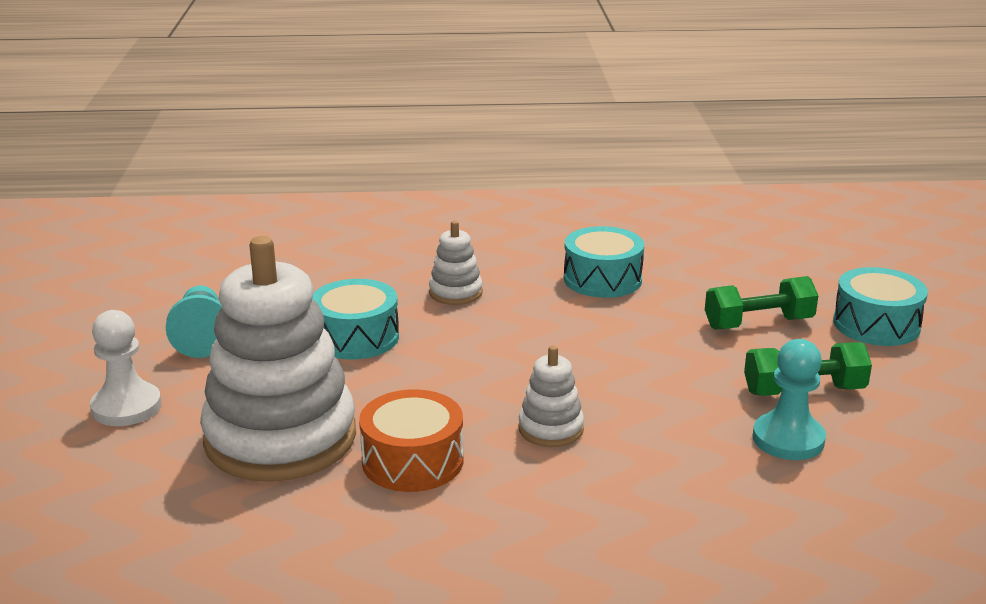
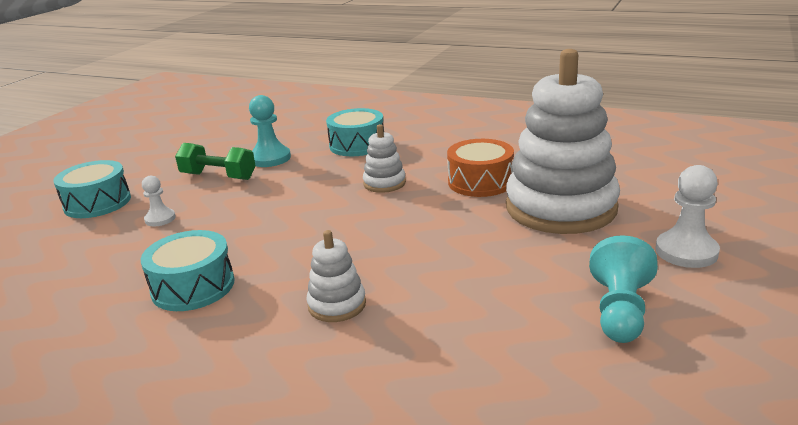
camera: 150 degrees left, 0 degrees up
turquoise drum [312,279,399,360] -> turquoise drum moved to [326,108,384,156]
green dumbbell [705,276,818,330] -> white pawn [142,175,176,226]

